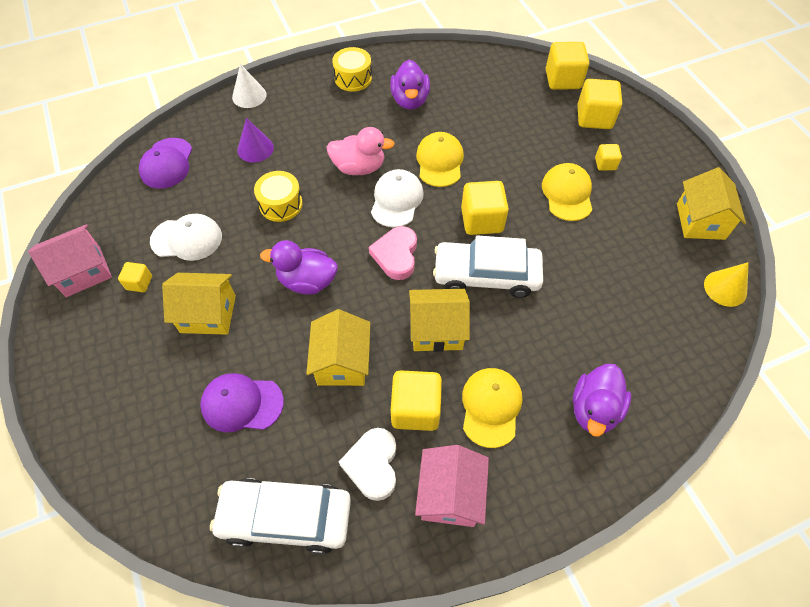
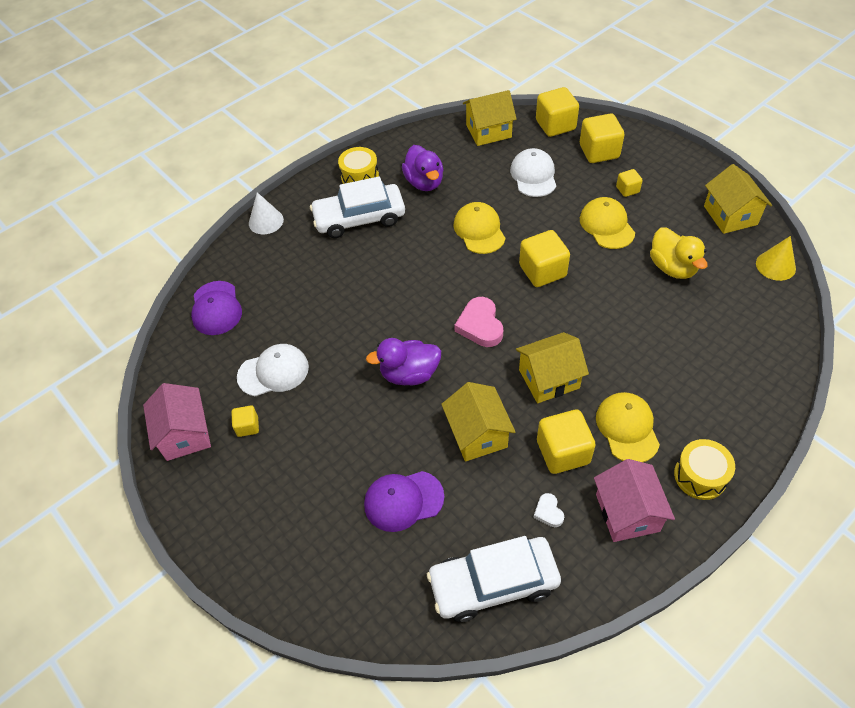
camera: 15 degrees left, 5 degrees down
pink house [28,224,112,297] -> pink house turned 60 degrees counterclockwise [143,383,211,461]
yellow house [162,273,236,335] -> yellow house moved to [463,90,517,146]
purple cone [237,118,274,163] -> none
yellow drum [254,171,303,222] -> yellow drum moved to [674,439,735,500]
pink duck [327,127,395,175] -> none
white heart [339,428,396,501] -> white heart [533,493,564,527], size x0.53
white cap [371,169,424,228] -> white cap moved to [510,148,556,197]
white car [433,235,543,298] -> white car moved to [310,176,405,238]
purple duck [573,364,631,437] -> none
none -> yellow duck [650,227,708,279]

